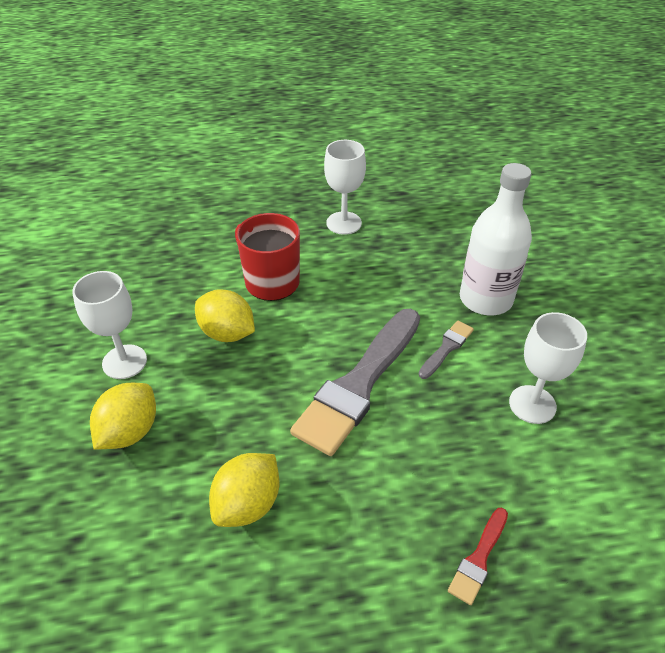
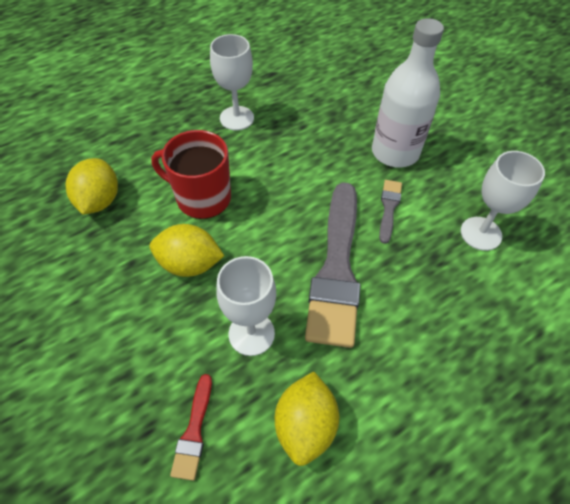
camera: 25 degrees left, 10 degrees up
white goblet [72,271,147,379] -> white goblet moved to [216,256,276,356]
yellow lemon [90,383,156,449] -> yellow lemon moved to [66,158,118,215]
red brush [448,508,508,605] -> red brush moved to [170,374,212,481]

